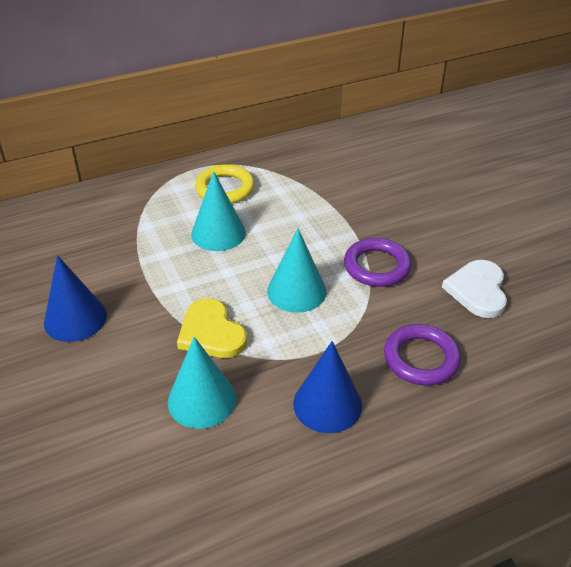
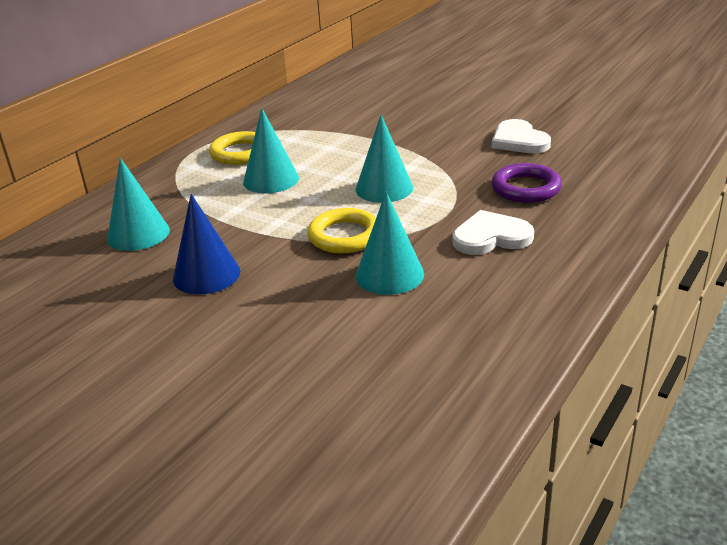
camera: 30 degrees left, 10 degrees down
yellow heart [177,298,247,358] -> yellow ring [307,208,376,253]
blue cone [293,341,362,433] -> white heart [453,210,534,255]
purple ring [344,238,412,287] -> none
none -> turquoise cone [107,158,170,251]

